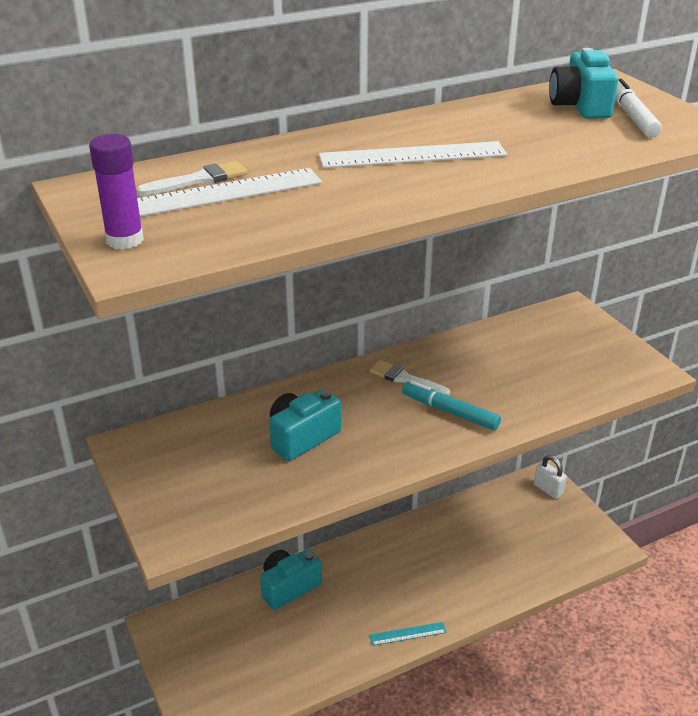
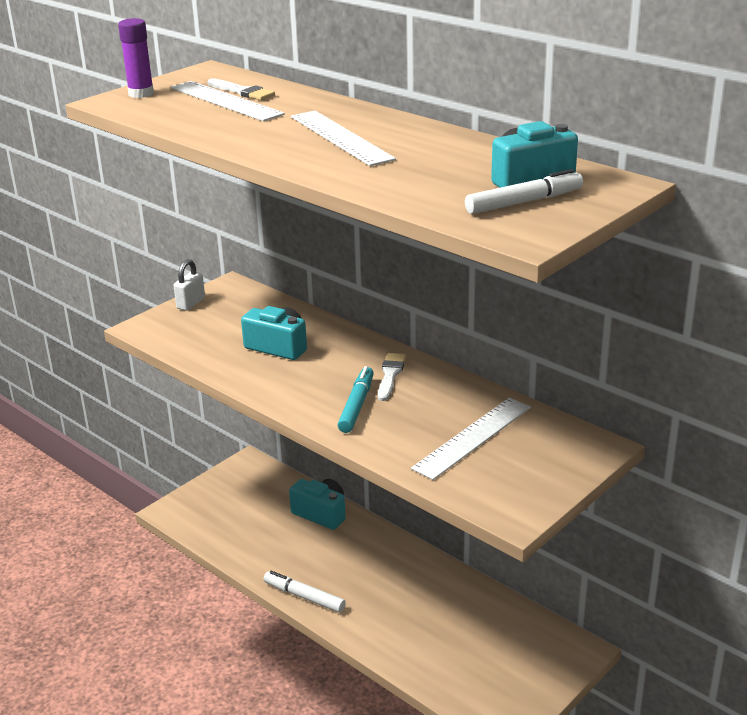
camera: 70 degrees right, 5 degrees down
turquoise ruler [369,622,447,646] -> white marker [264,571,346,613]
white padlock [534,455,567,499] -> white padlock moved to [173,259,205,311]
none -> white ruler [411,398,531,480]

